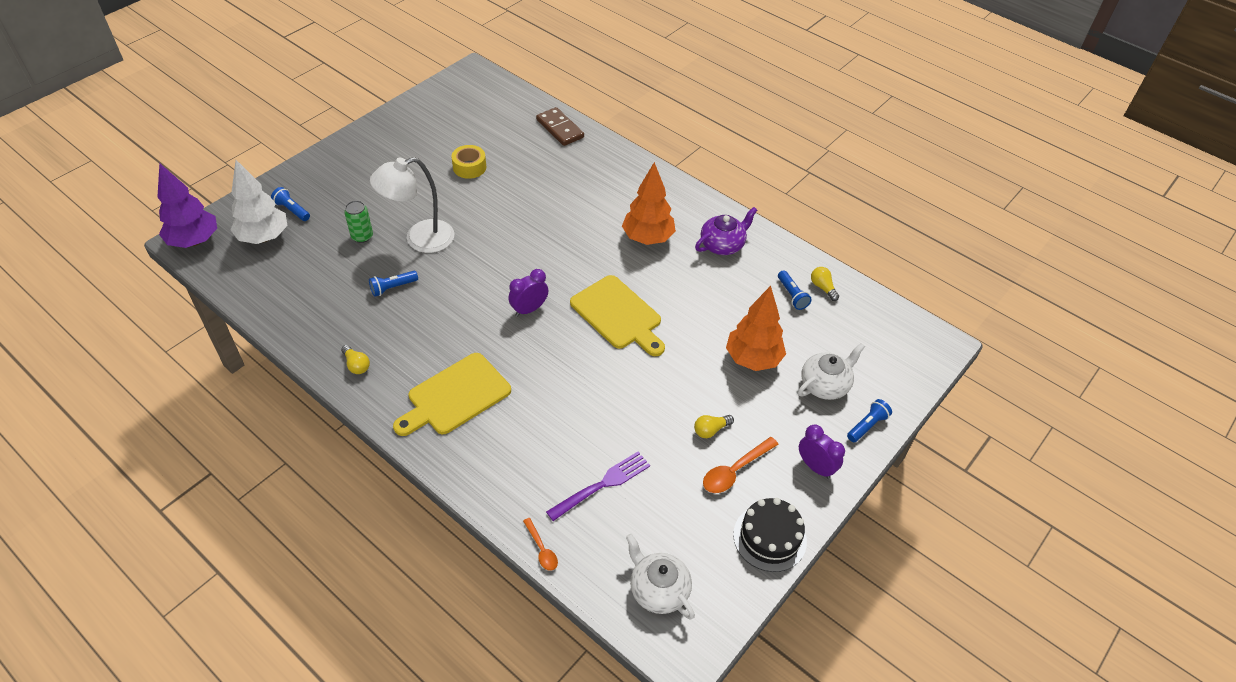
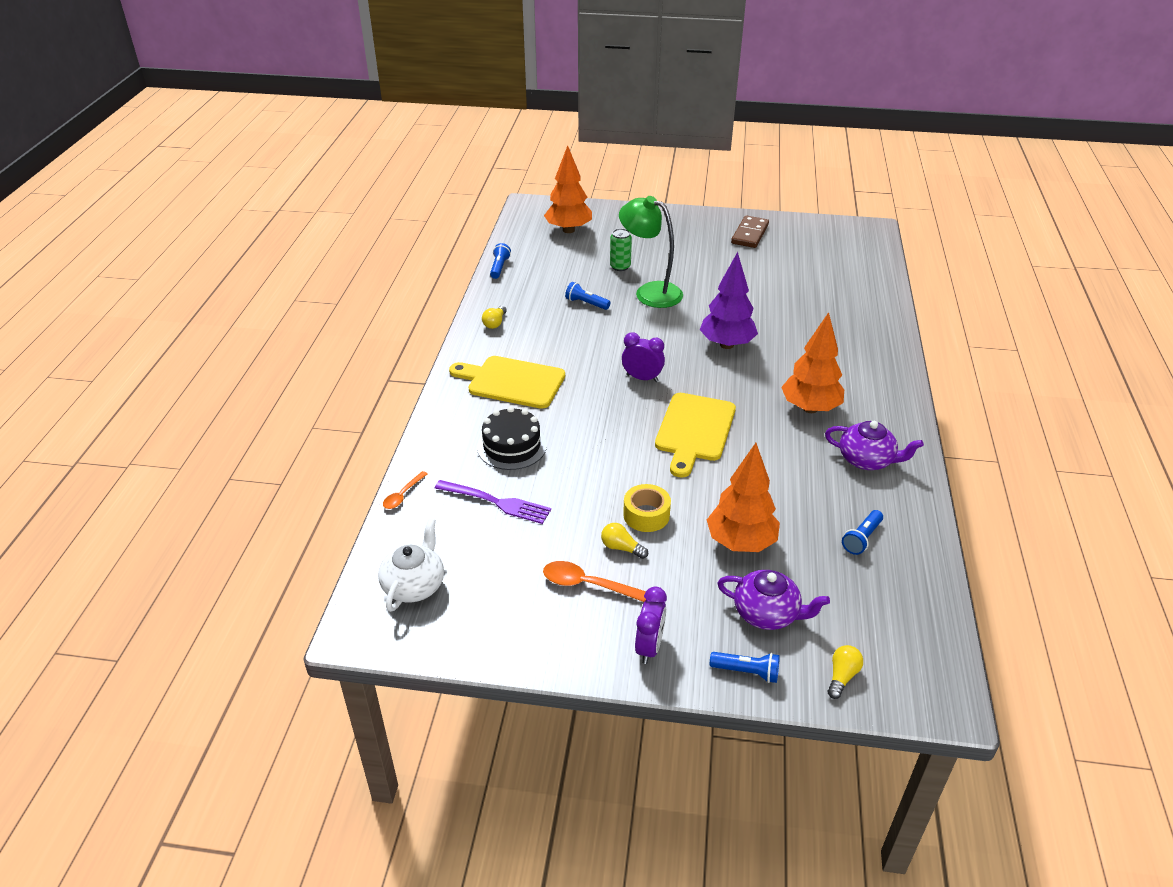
camera: 60 degrees right, 10 degrees down
purple tree [157,163,217,248] -> purple tree moved to [700,252,758,349]
white tree [230,160,287,244] -> orange tree [544,145,592,233]
blue flashlight [271,187,310,221] -> blue flashlight moved to [490,243,511,279]
white lamp [370,157,455,253] -> green lamp [619,196,683,308]
yellow tape [451,145,486,179] -> yellow tape moved to [623,484,671,532]
brown domino [536,107,584,146] -> brown domino moved to [731,215,769,248]
black cake [733,498,807,572] -> black cake moved to [477,407,547,470]
white teapot [798,343,865,400] -> purple teapot [717,570,830,630]
yellow light bulb [811,267,839,301] -> yellow light bulb moved to [828,645,863,699]

